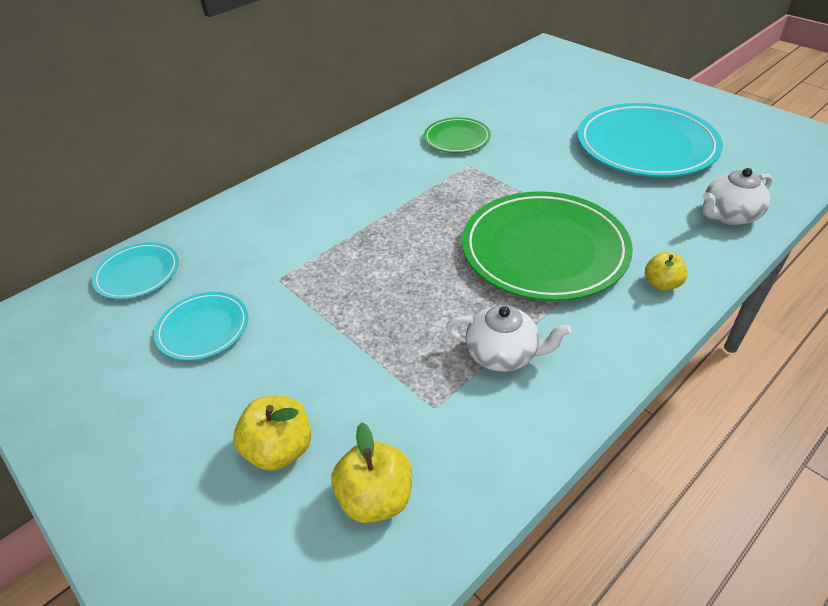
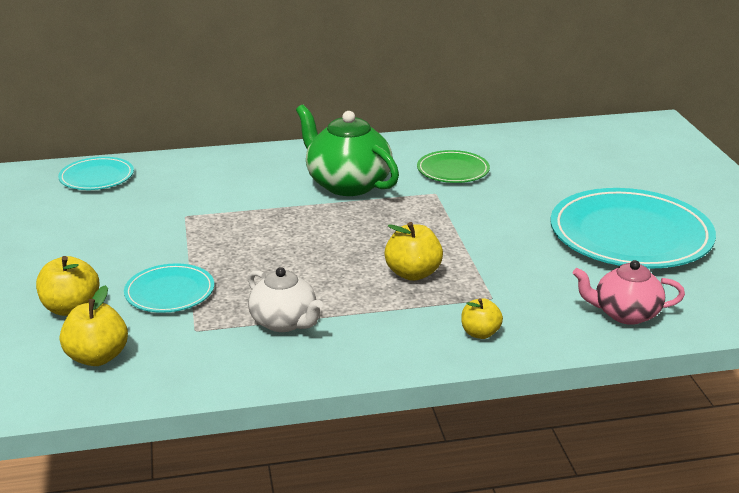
camera: 30 degrees right, 15 degrees down
turquoise plate [154,292,248,361] -> turquoise plate moved to [124,263,214,313]
green plate [462,191,633,301] -> yellow apple [384,222,443,281]
white teapot [702,168,773,225] -> pink teapot [573,260,685,325]
none -> green teapot [296,105,399,196]

